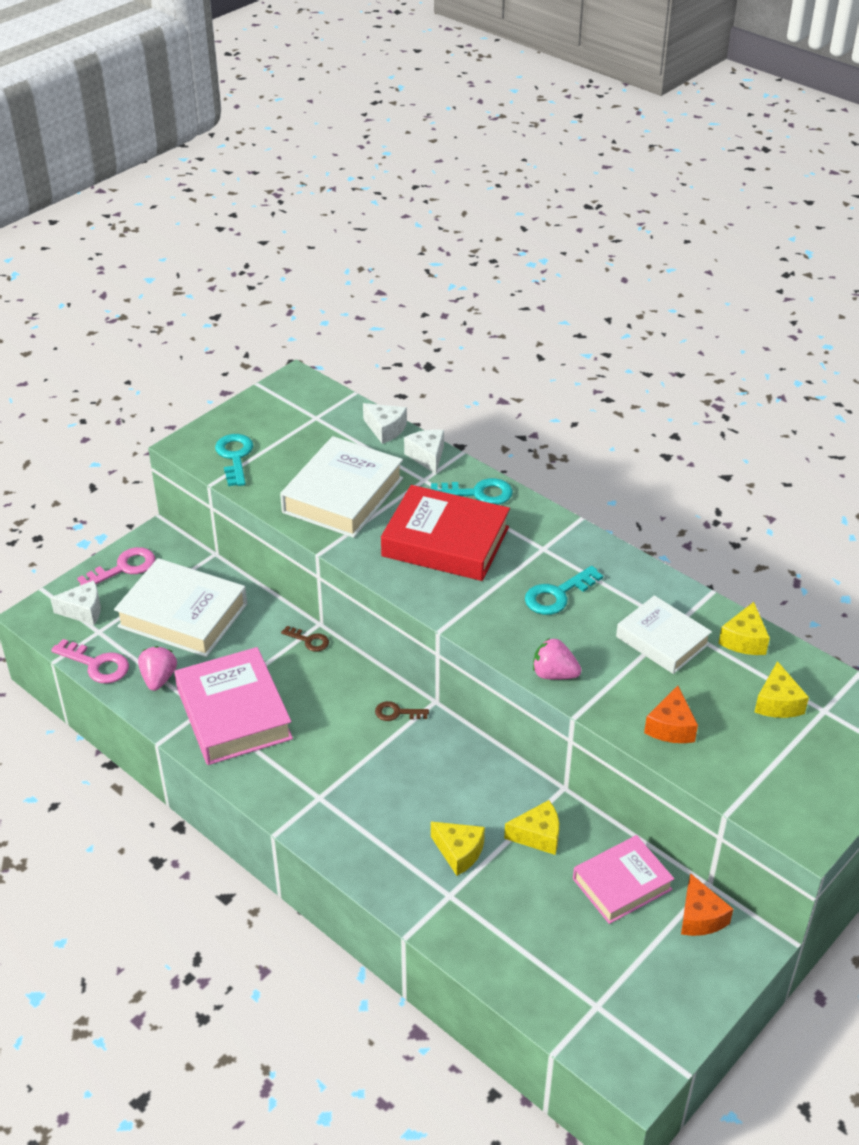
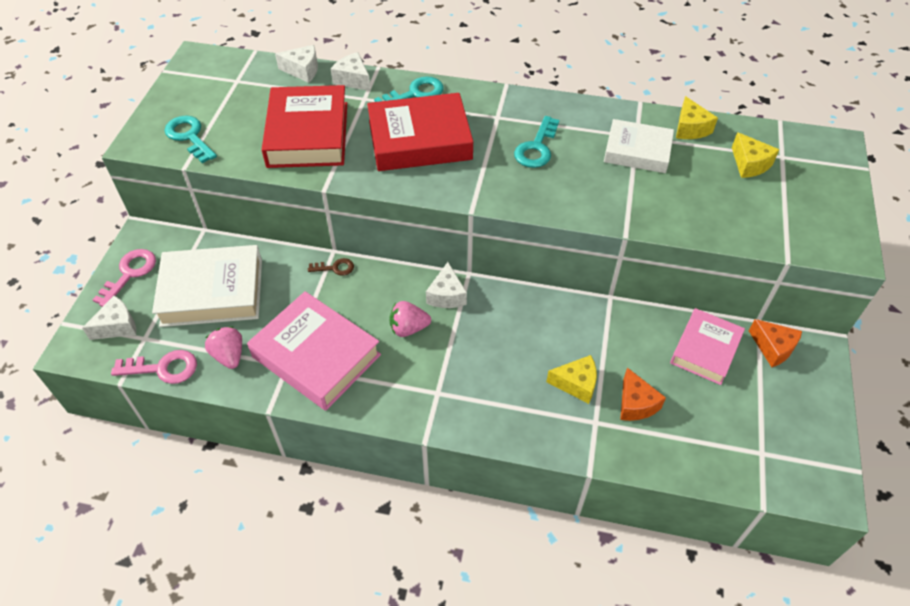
camera: 30 degrees left, 10 degrees up
white book [280,436,403,538] -> red book [262,85,347,168]
brown key [375,701,429,721] -> white cheese [426,262,467,308]
yellow cheese [504,800,559,855] -> none
pink strawberry [533,638,581,680] -> pink strawberry moved to [389,301,431,337]
orange cheese [644,686,698,743] -> orange cheese moved to [620,368,666,421]

